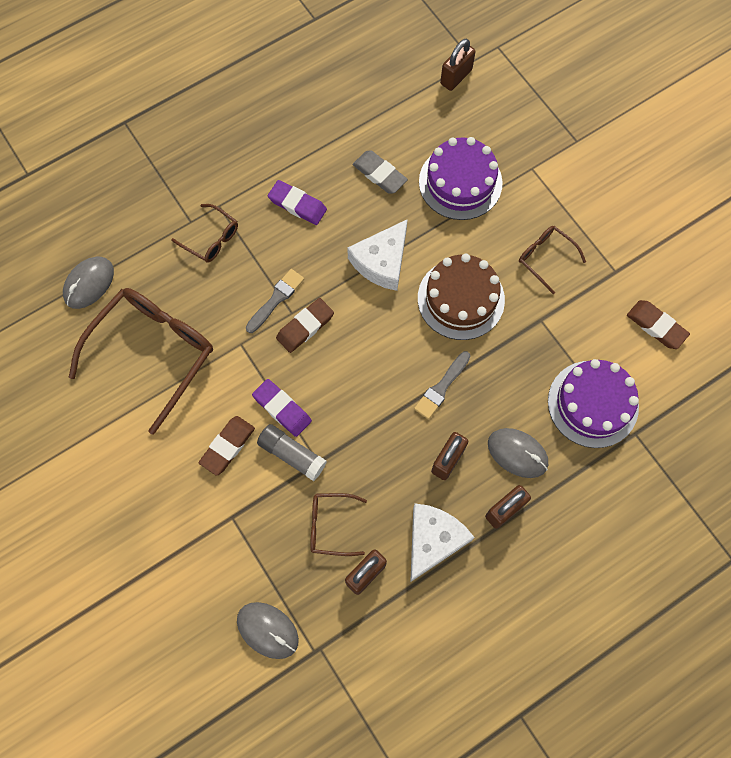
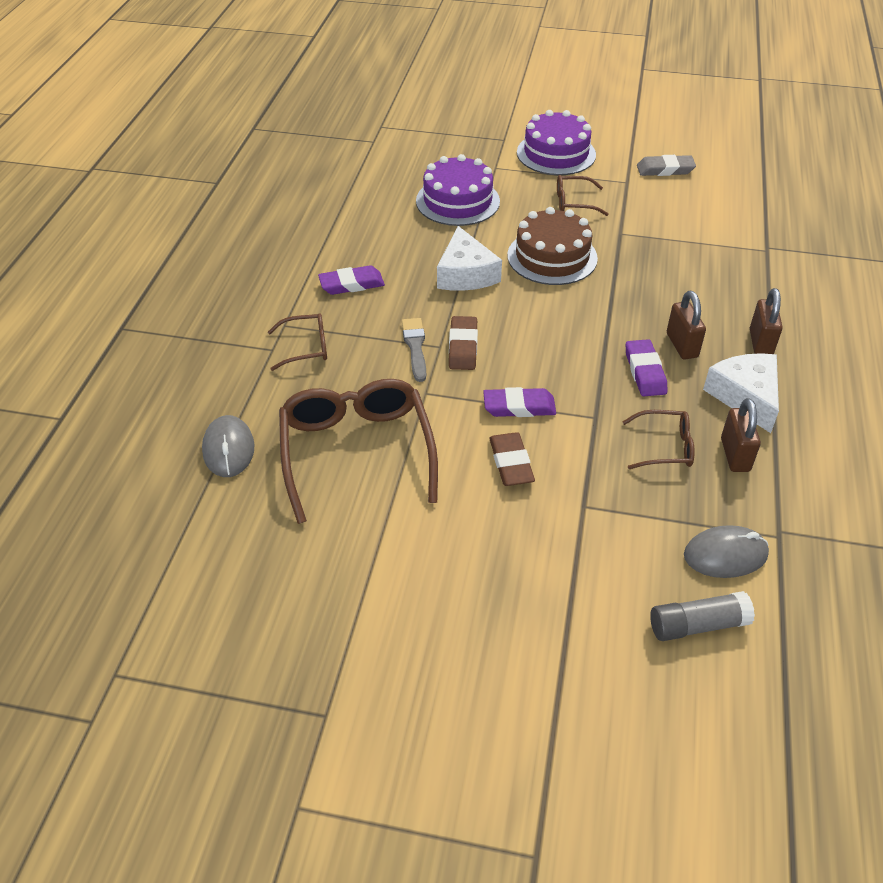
camera: 45 degrees left, 25 degrees down
grey glue stick [257,424,327,481] -> grey glue stick moved to [650,591,755,641]
brown glasses [310,493,367,556] -> brown glasses turned 135 degrees counterclockwise [623,410,695,469]
grey eraser [353,150,408,194] -> grey eraser moved to [637,155,696,176]
grey brush [414,351,471,419] -> none
brown padlock [440,39,476,91] -> none
grey mouse [488,428,548,478] -> none
purple cake [548,359,639,448] -> purple cake moved to [517,110,596,175]
brown eraser [627,300,690,349] -> none
none -> purple eraser [626,339,667,397]

